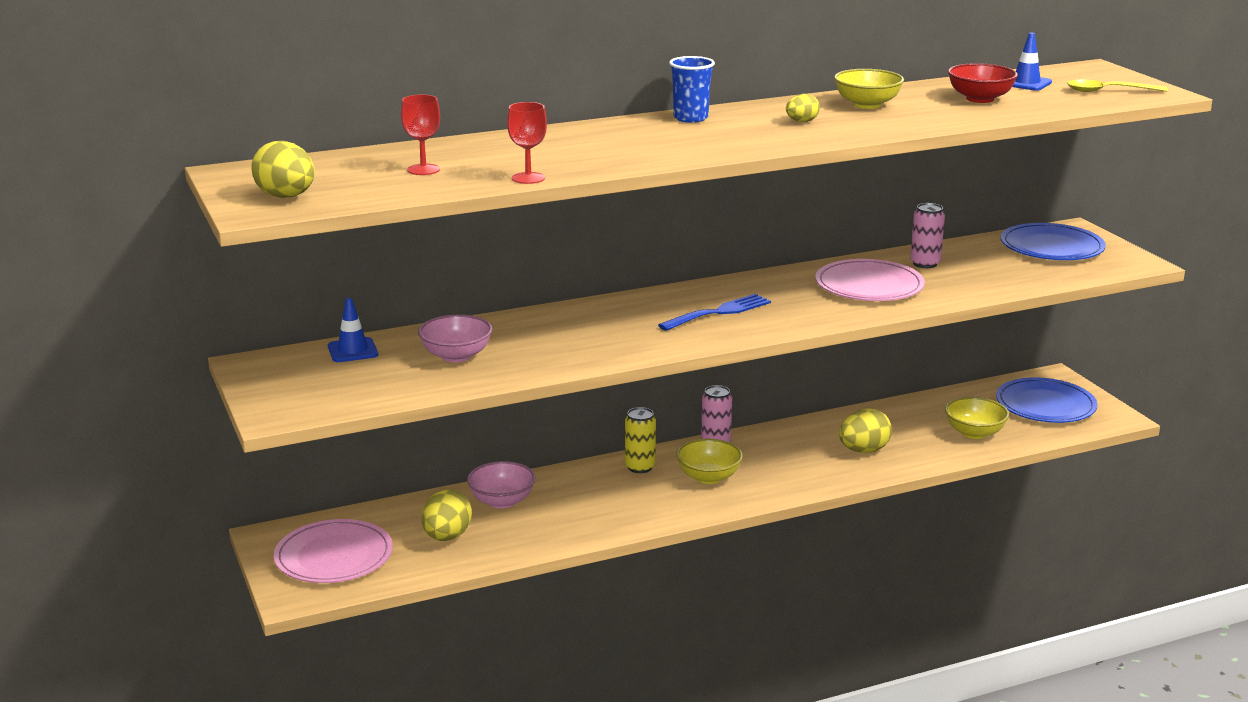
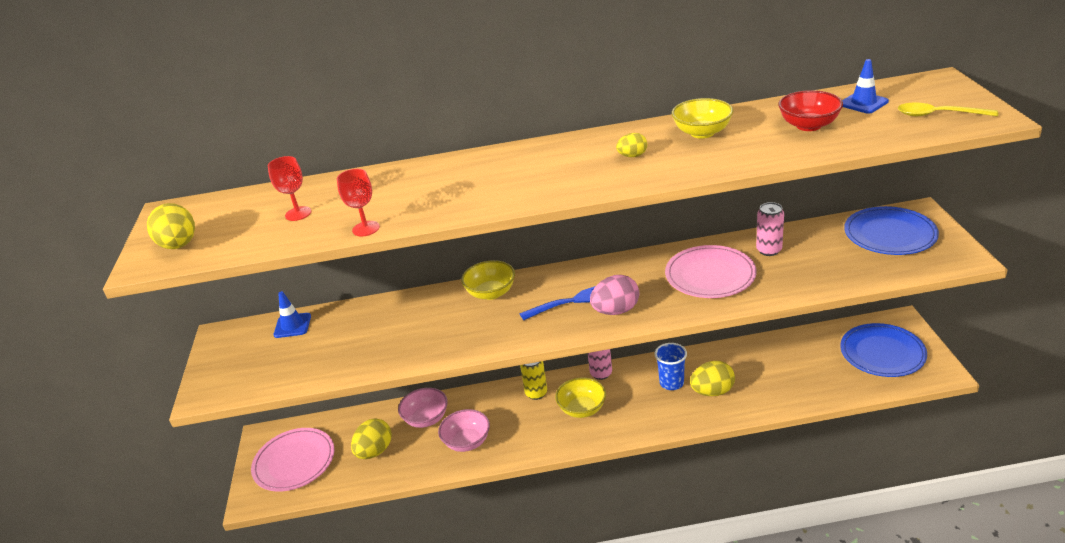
camera: 20 degrees right, 10 degrees up
pink bowl [418,314,493,363] -> pink bowl moved to [438,409,490,452]
blue cup [669,56,715,123] -> blue cup moved to [655,343,687,390]
yellow bowl [945,397,1009,439] -> yellow bowl moved to [461,260,515,300]
none -> pink egg [590,275,639,315]

